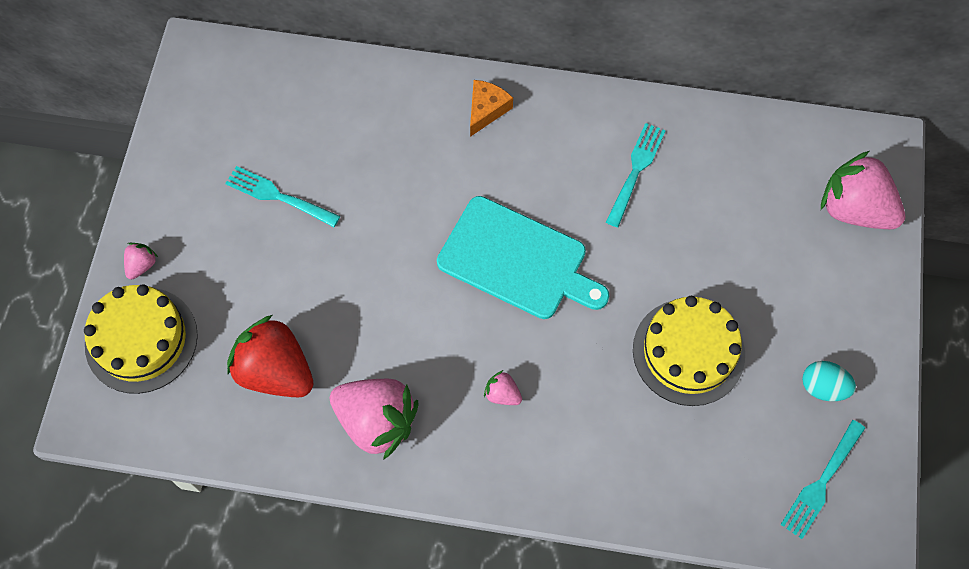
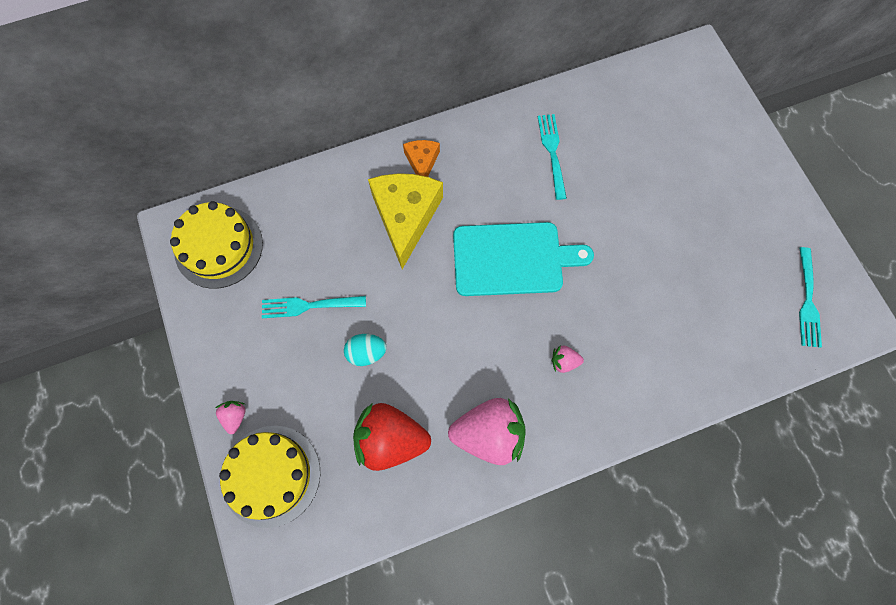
camera: 30 degrees left, 5 degrees up
yellow cake [633,296,745,406] -> yellow cake moved to [170,201,263,289]
turquoise egg [802,361,856,401] -> turquoise egg moved to [344,334,387,366]
pink strawberry [821,151,905,229] -> none
none -> yellow cheese [368,173,443,269]

